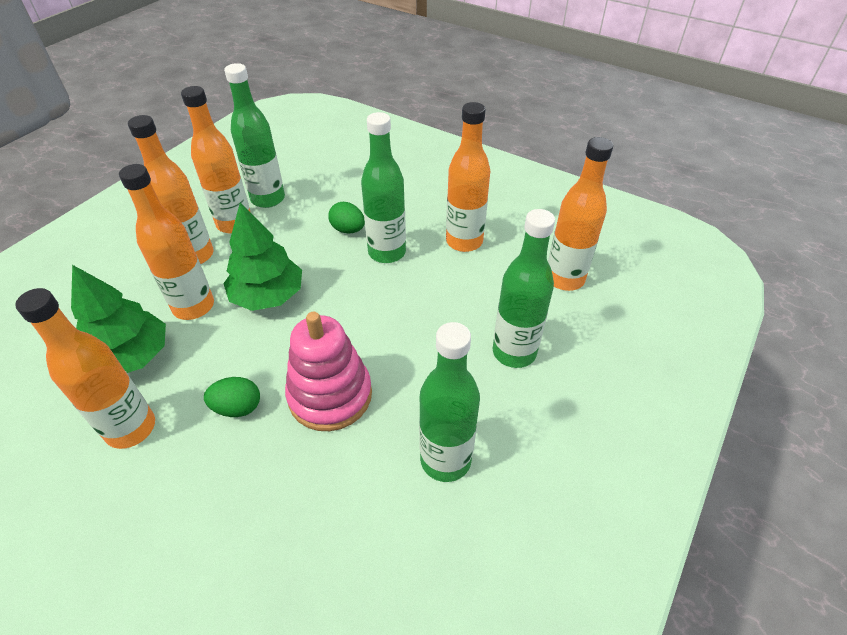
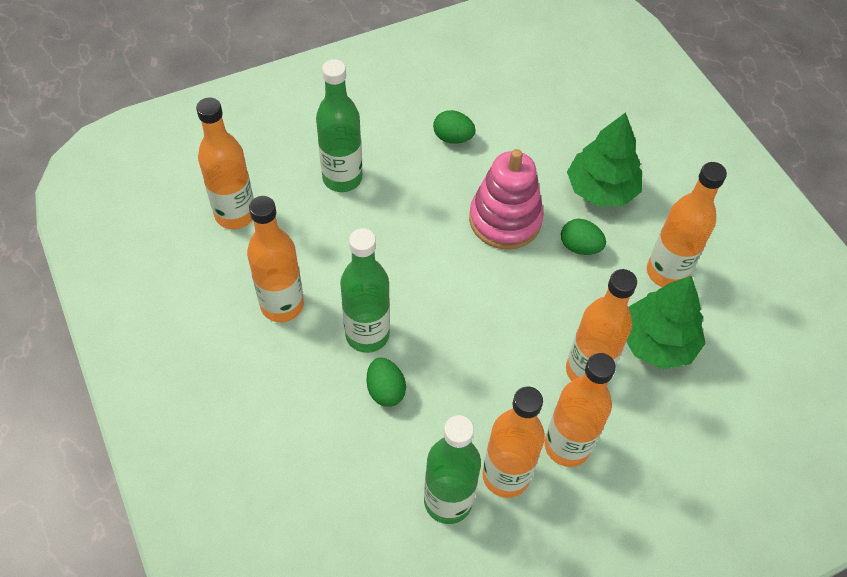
camera: 150 degrees left, 10 degrees up
green tree [223,203,302,311] -> green tree moved to [567,112,642,206]
green bottle [419,322,480,482] -> green egg [433,110,476,144]

